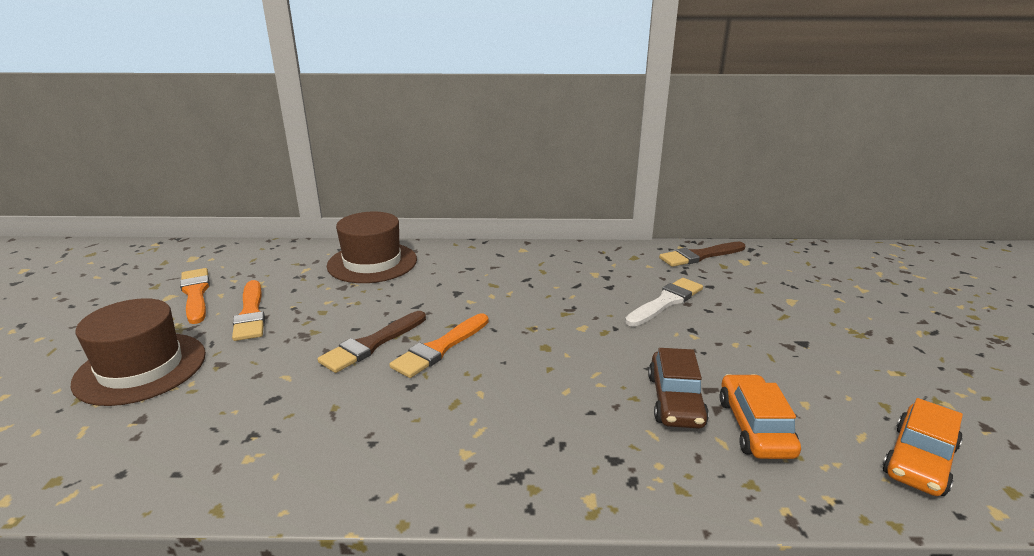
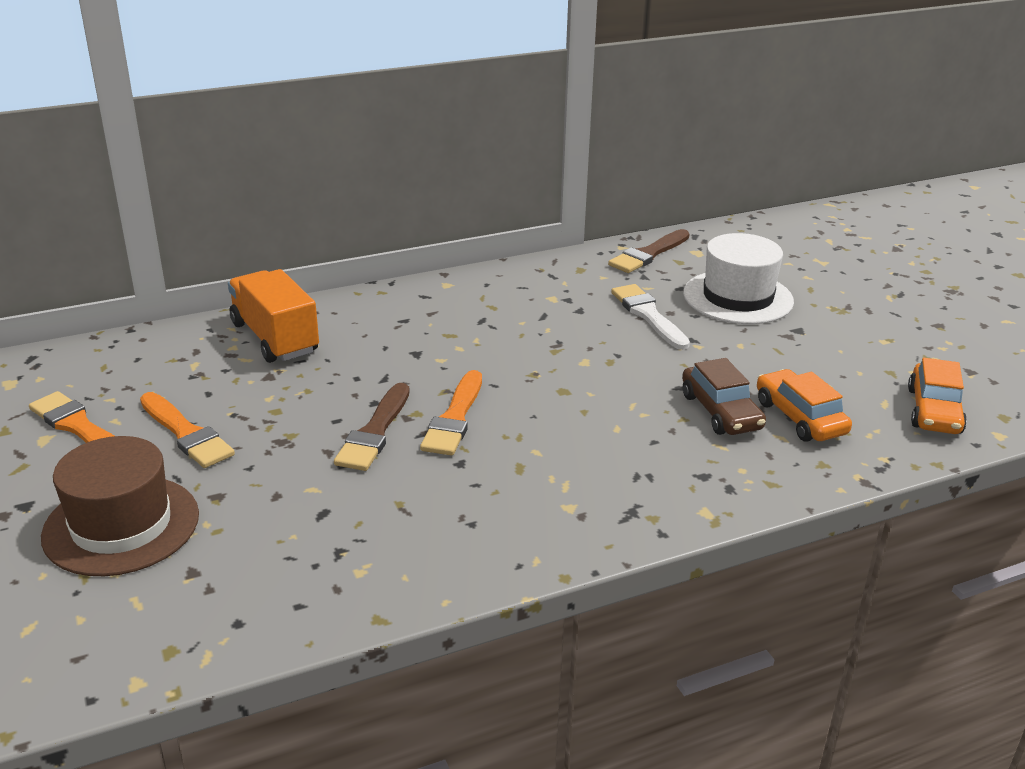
camera: 25 degrees left, 5 degrees up
brown hat [327,212,417,283] -> orange truck [228,269,319,363]
white brush [625,278,703,326] -> white brush turned 45 degrees counterclockwise [611,284,690,350]
none -> white hat [683,233,794,324]

